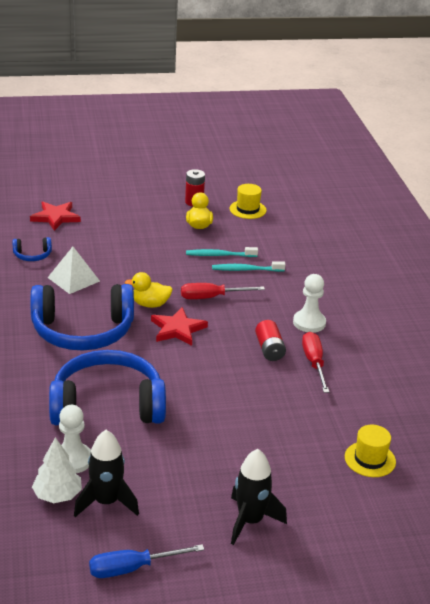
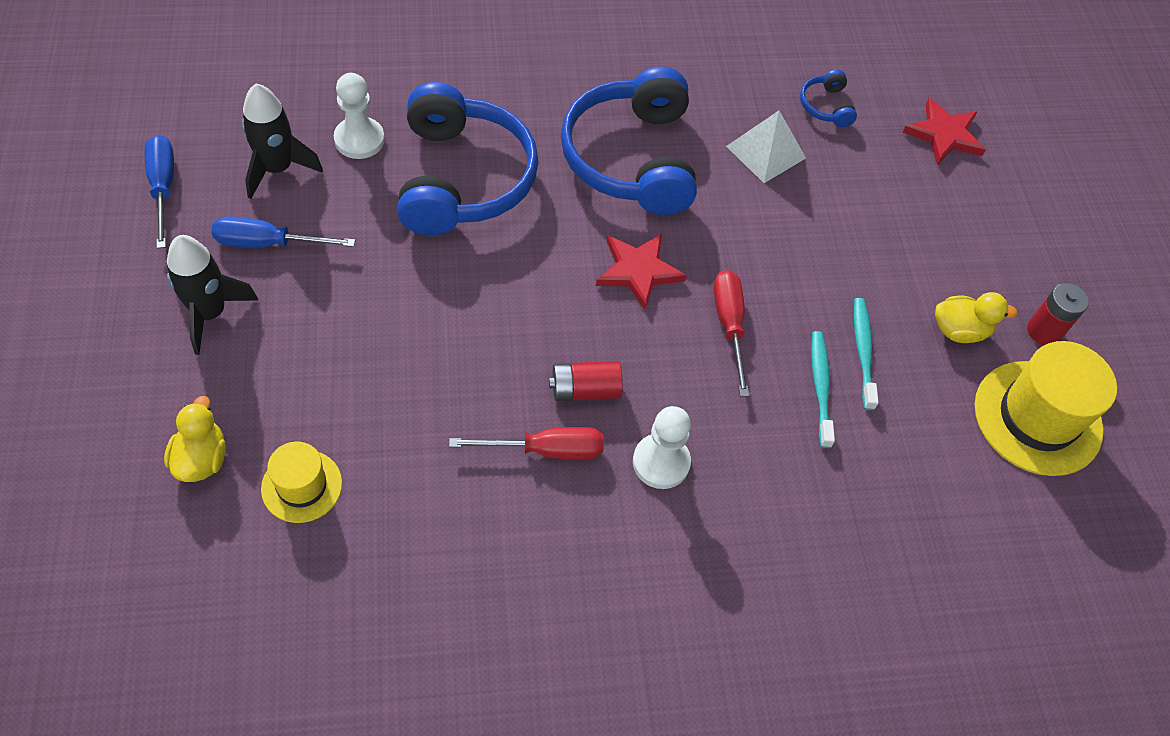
camera: 90 degrees right, 25 degrees up
white tree [32,437,82,503] -> none
yellow duck [125,272,173,308] -> yellow duck moved to [164,396,226,482]
yellow hat [229,184,267,219] -> yellow hat [975,341,1117,476], size x1.77
none -> blue screwdriver [212,216,355,248]

